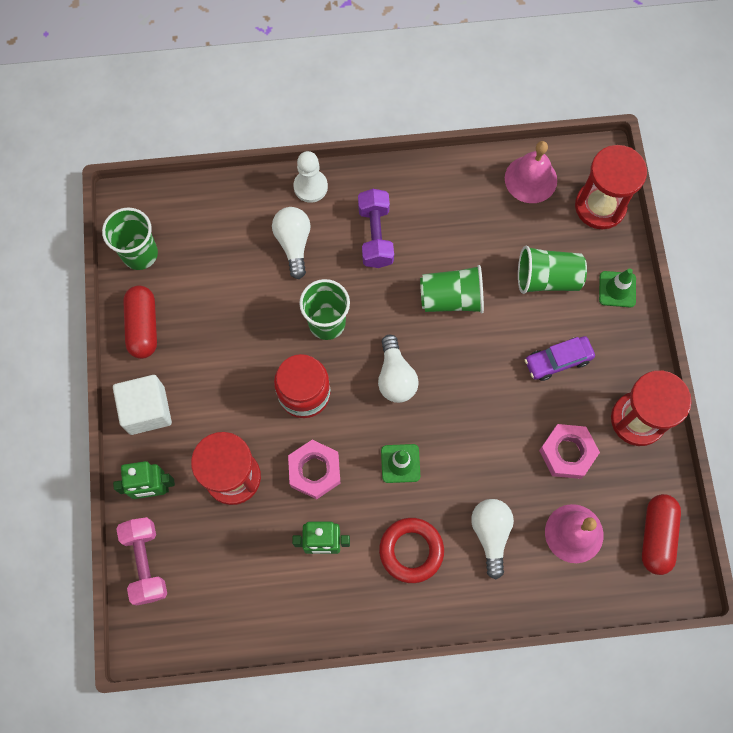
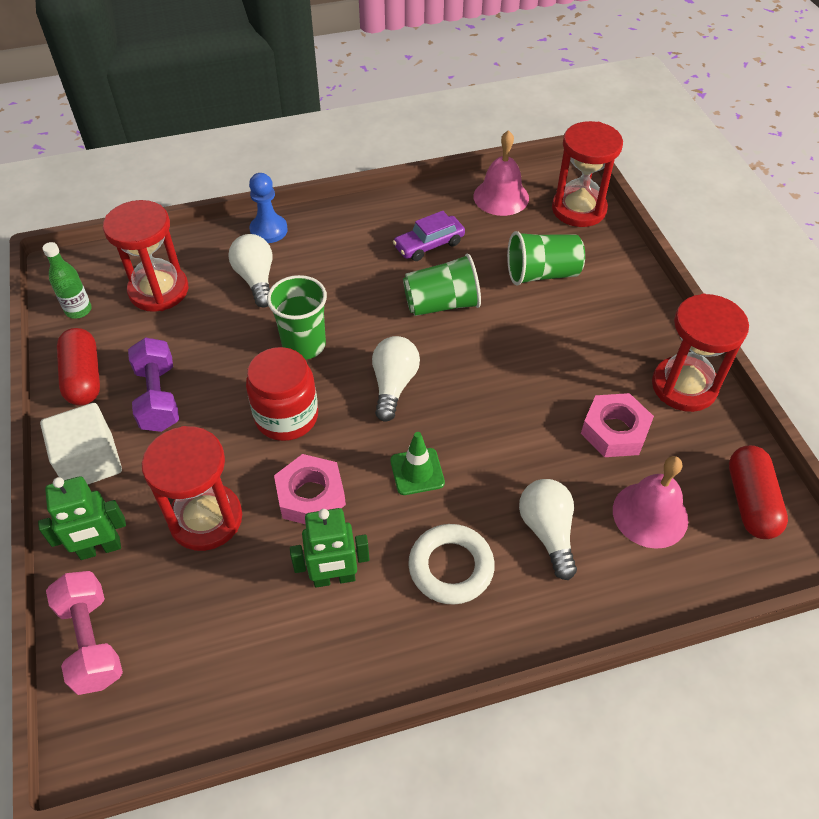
camera: 10 degrees left, 20 degrees down
green cup [102,207,158,270] -> green bottle [43,242,92,319]
white pawn [293,151,328,203] -> blue pawn [249,173,288,243]
purple dumbbell [358,189,394,268] -> purple dumbbell moved to [128,337,179,432]
white light bulb [378,335,419,403] -> white light bulb turned 150 degrees counterclockwise [372,336,420,422]
red ring [379,518,444,583] -> white ring [408,524,495,605]
purple car [525,336,595,381] -> purple car moved to [393,211,465,261]
green traffic cone [599,268,636,307] -> none
none -> red hourglass [103,200,188,312]

